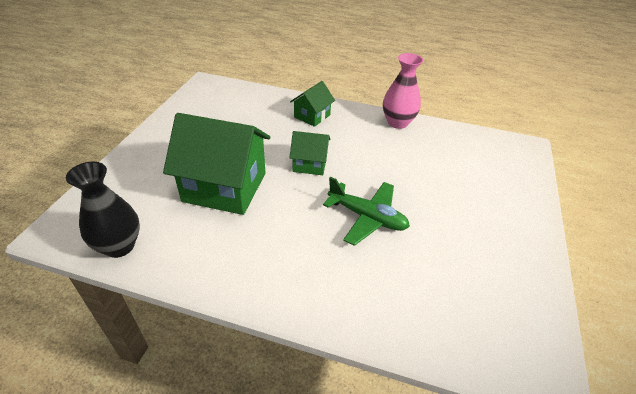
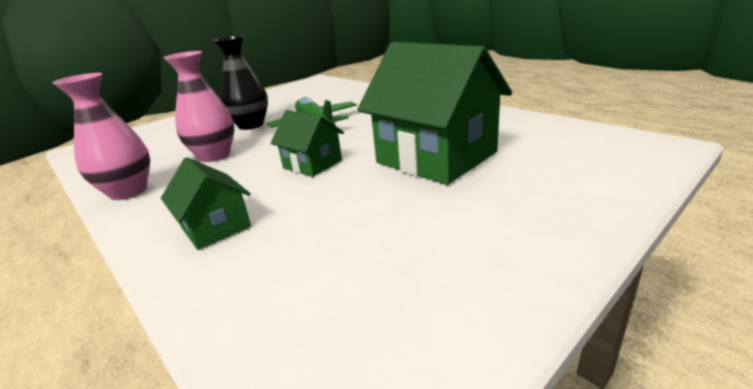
camera: 145 degrees left, 15 degrees down
black vase [66,162,140,258] -> black vase moved to [213,36,268,130]
green house [290,81,335,127] -> green house turned 75 degrees clockwise [161,157,251,250]
none -> pink vase [163,51,234,162]

